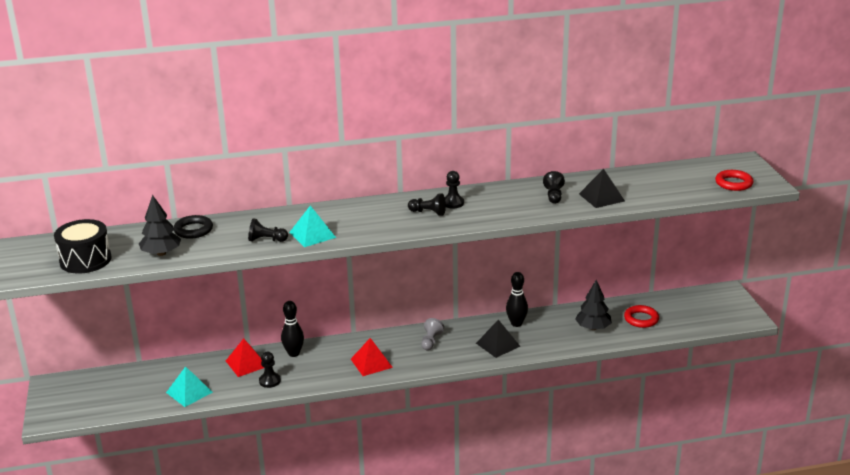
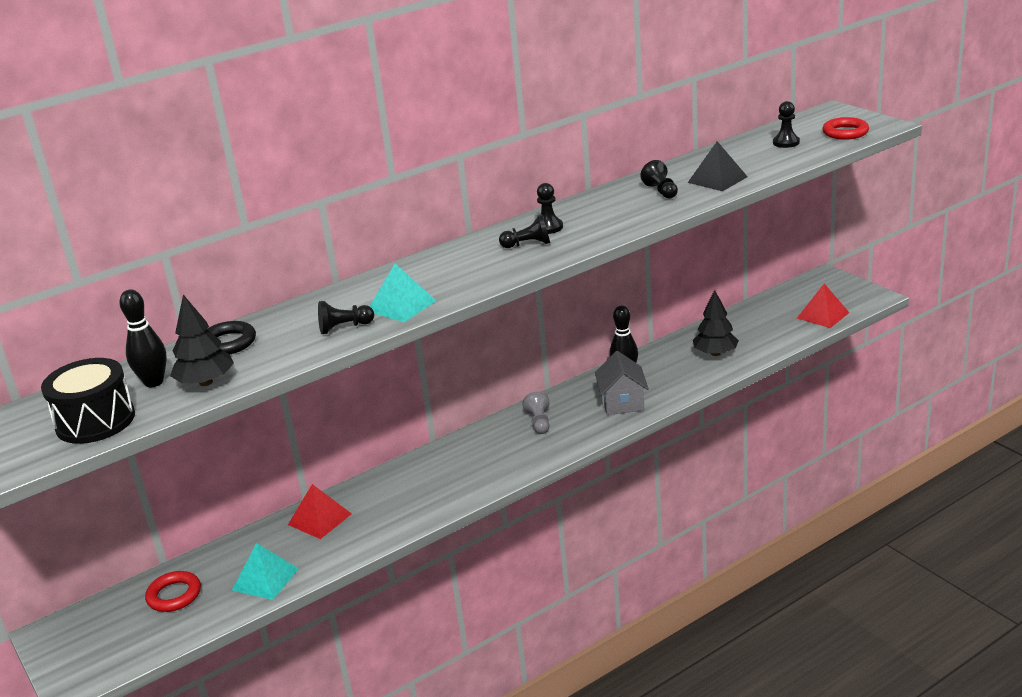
camera: 20 degrees left, 0 degrees up
black pawn [259,352,281,388] -> black pawn moved to [773,101,800,148]
black bowling pin [281,301,304,357] -> black bowling pin moved to [119,289,167,387]
red pyramid [351,338,393,376] -> red pyramid moved to [797,284,849,328]
black pyramid [476,320,521,358] -> grey house [595,351,649,415]
red ring [624,305,659,328] -> red ring moved to [145,571,201,612]

